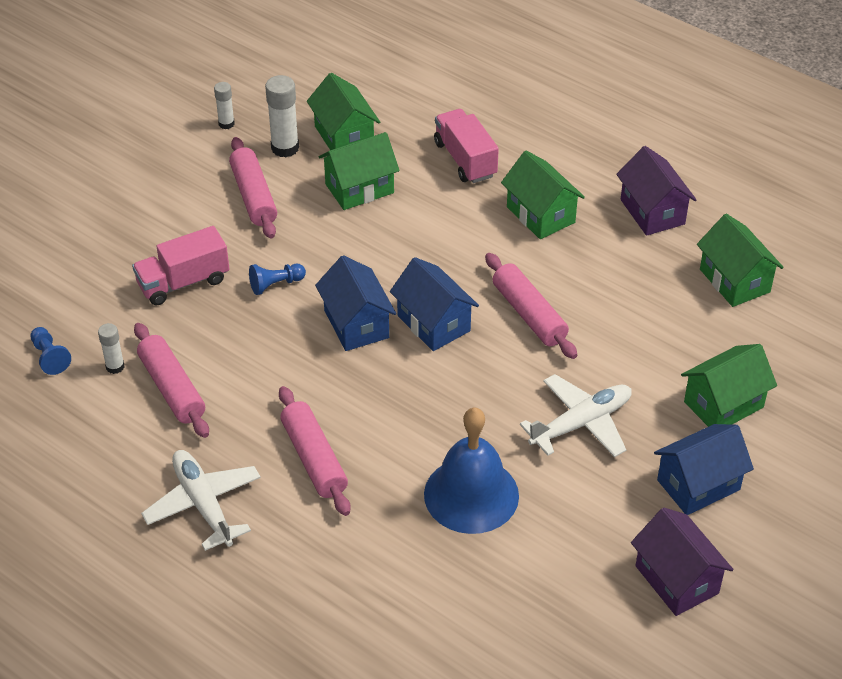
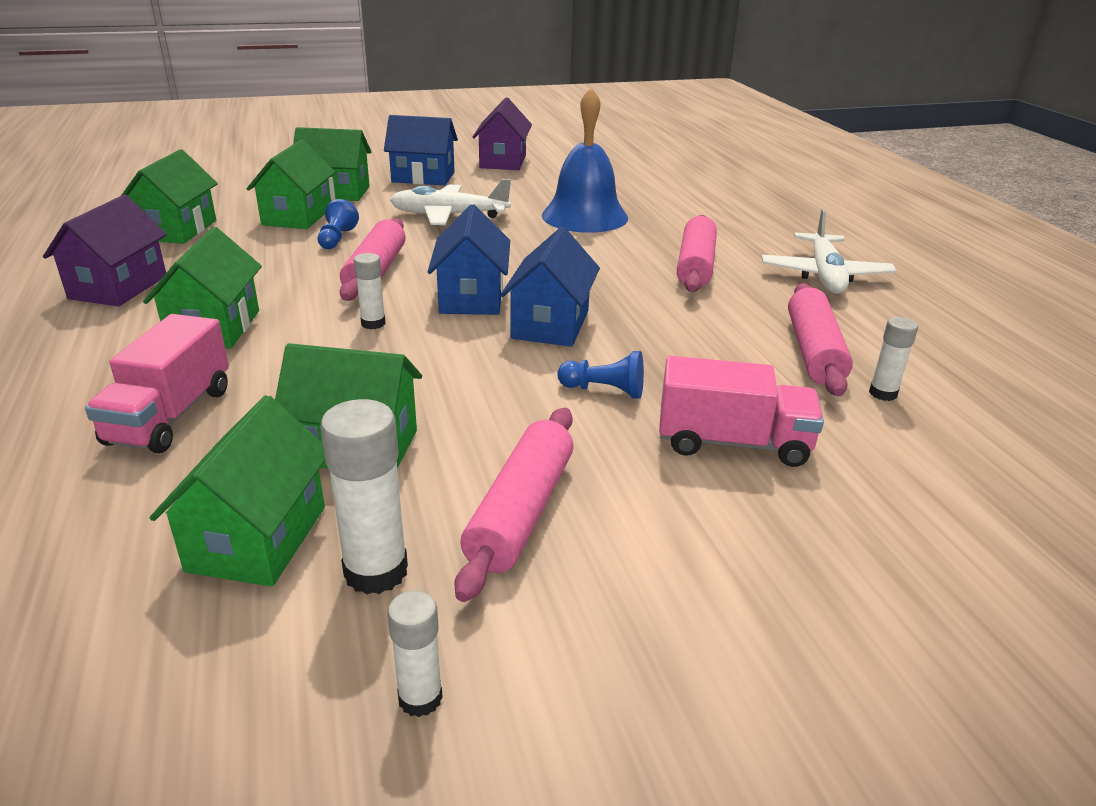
camera: 145 degrees left, 15 degrees down
blue pawn [30,327,71,375] -> blue pawn moved to [318,199,359,249]
none -> green house [247,140,335,229]
none -> white glue stick [354,253,385,329]

